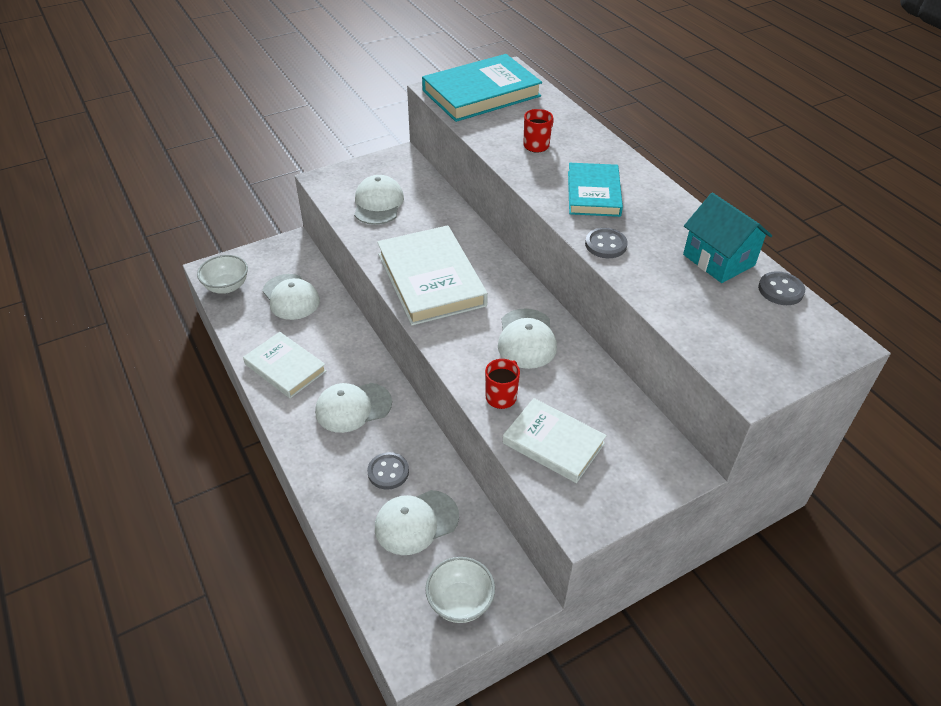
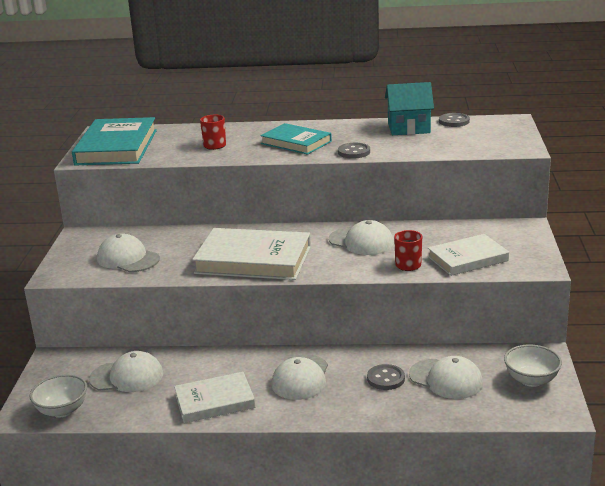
camera: 55 degrees left, 20 degrees down
white cap [375,490,459,555] -> white cap turned 60 degrees counterclockwise [409,356,483,399]

